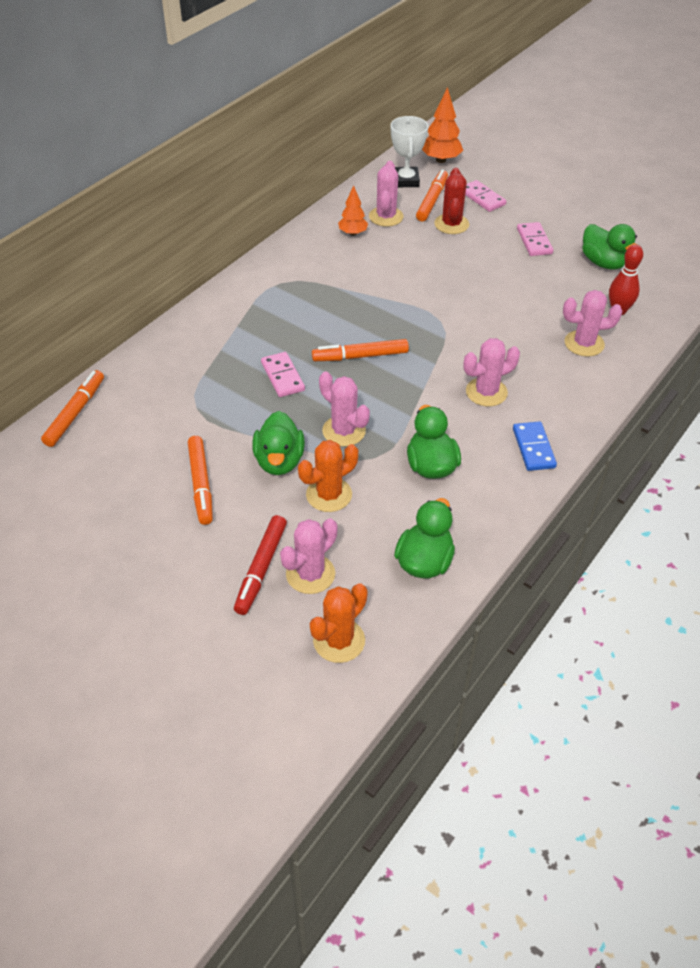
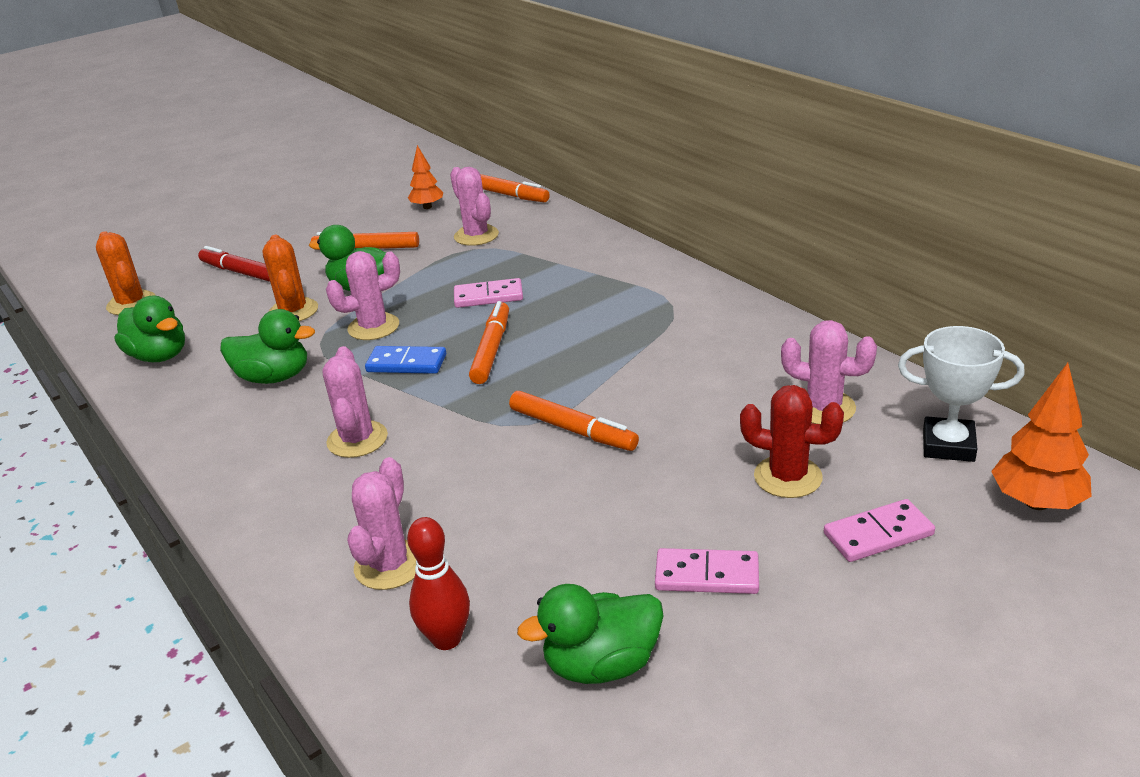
camera: 110 degrees right, 15 degrees down
pink cactus [280,518,338,594] -> pink cactus moved to [450,167,499,246]
orange tree [338,185,368,236] -> orange tree moved to [408,145,443,209]
orange marker [416,169,448,221] -> orange marker moved to [509,391,639,451]
blue domino [513,421,557,471] -> blue domino moved to [365,346,446,374]

